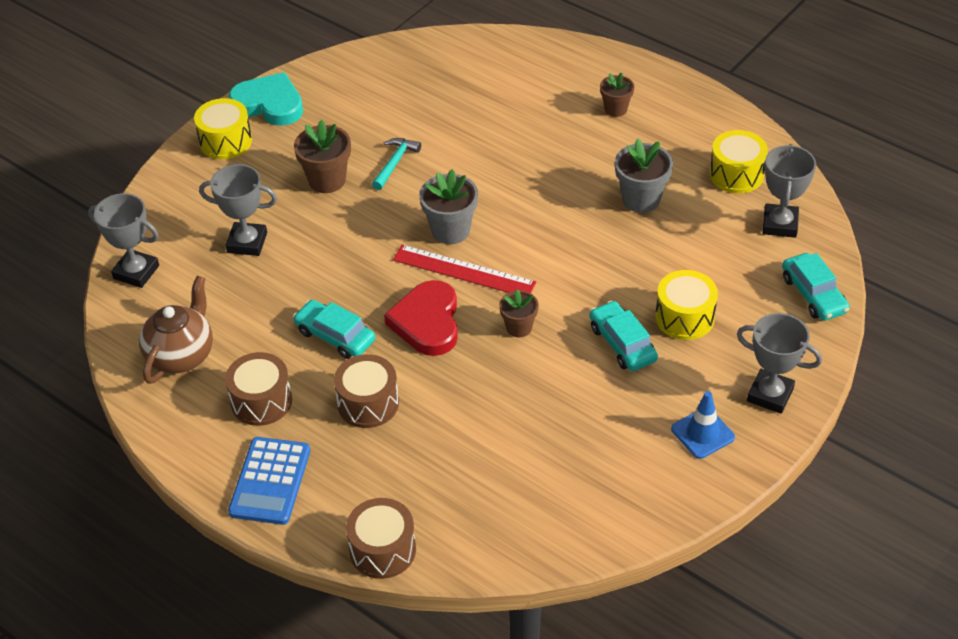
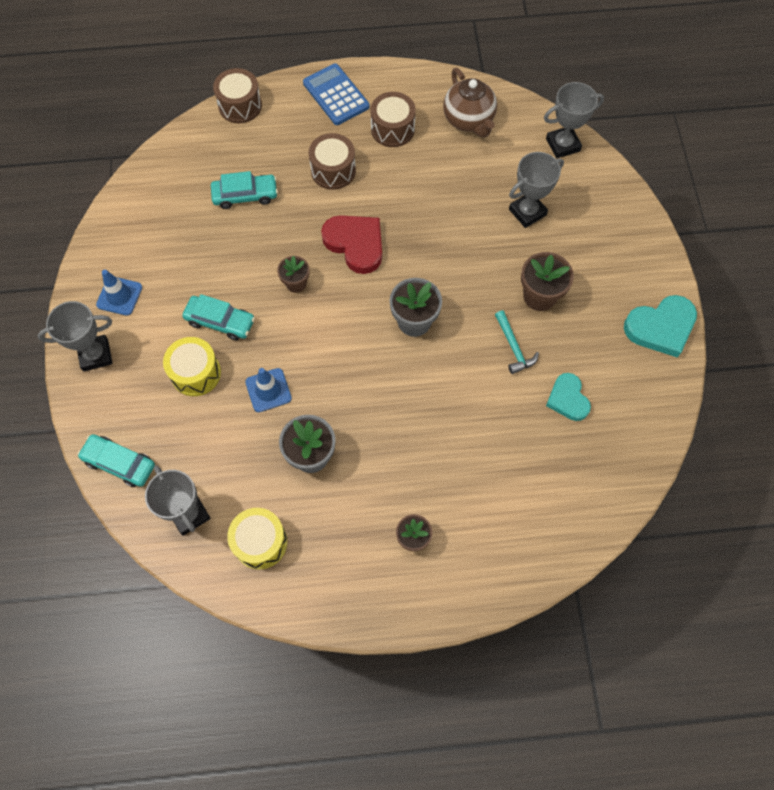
camera: 135 degrees right, 20 degrees up
yellow drum [194,98,252,159] -> none
turquoise car [293,300,375,359] -> turquoise car moved to [211,171,278,209]
red ruler [393,245,536,293] -> none
none -> blue traffic cone [245,368,292,412]
none -> turquoise heart [546,373,591,421]

